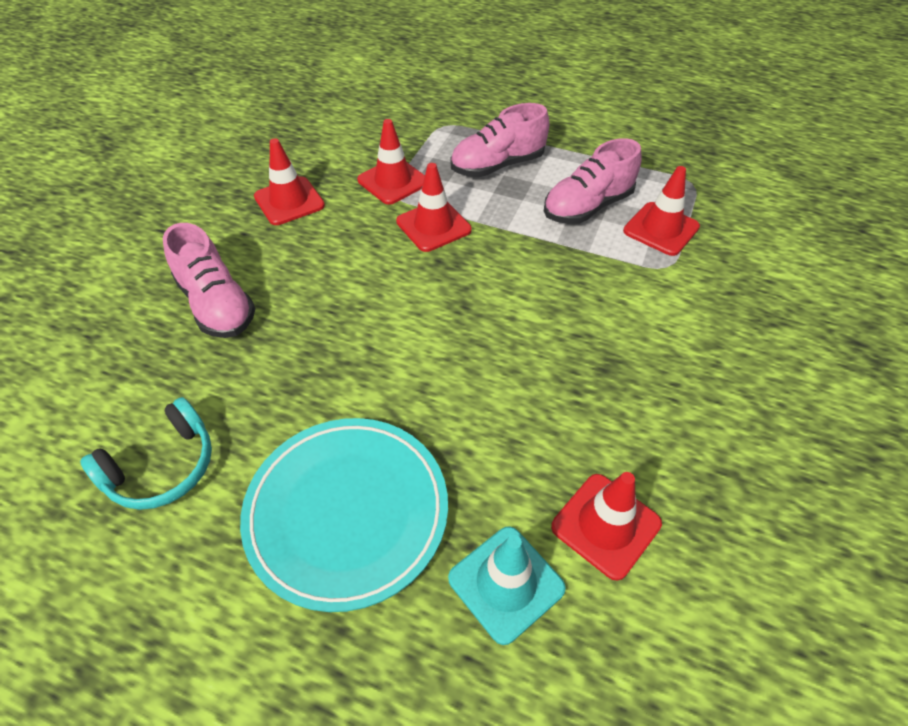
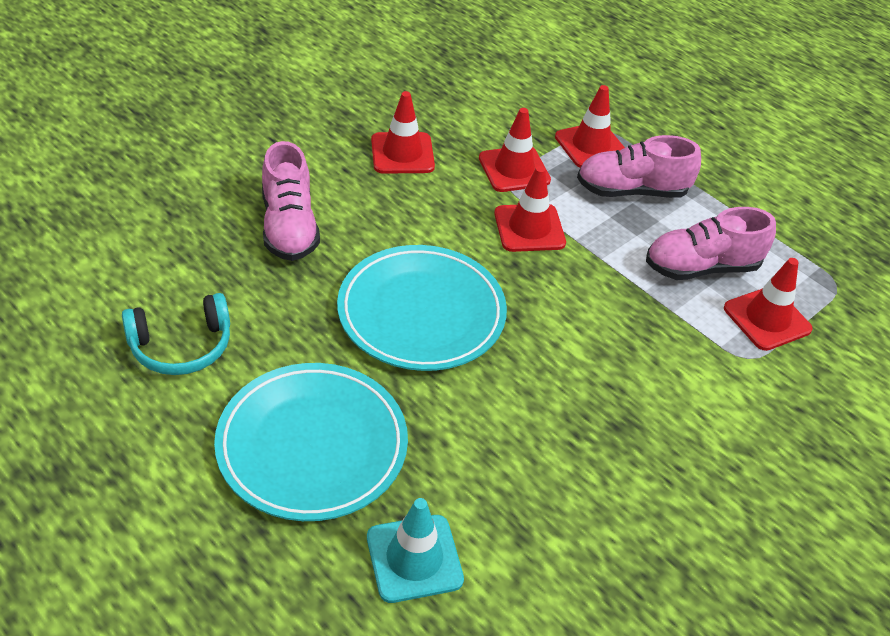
camera: 20 degrees right, 5 degrees down
red traffic cone [551,472,662,581] -> red traffic cone moved to [555,85,625,167]
none -> turquoise plate [337,245,507,371]

